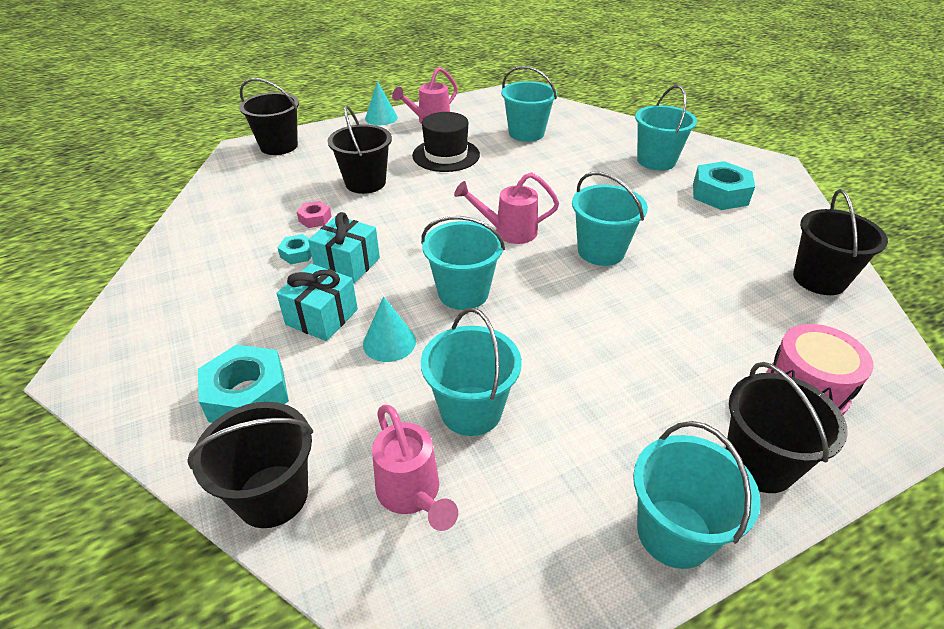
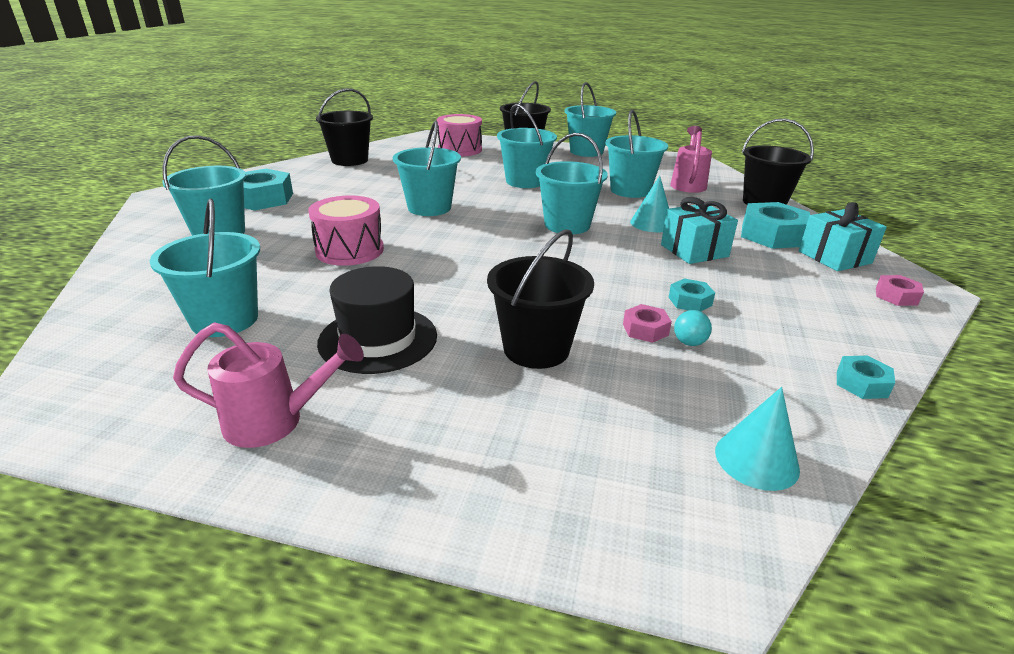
camera: 140 degrees left, 10 degrees down
black bucket [239,78,299,155] -> none
turquoise gift [308,212,380,284] -> turquoise gift moved to [799,202,887,271]
turquoise cone [365,81,398,125] -> turquoise cone moved to [715,387,800,491]
pink watering can [454,172,559,244] -> none
none -> pink drum [308,195,384,266]
none -> turquoise bucket [497,104,557,188]
none -> turquoise ball [674,310,712,346]
none -> turquoise nut [837,356,895,399]
none -> pink nut [876,275,924,306]

